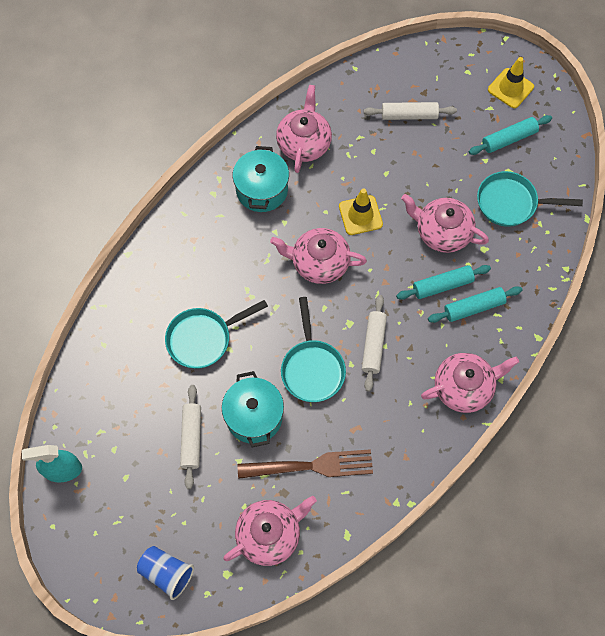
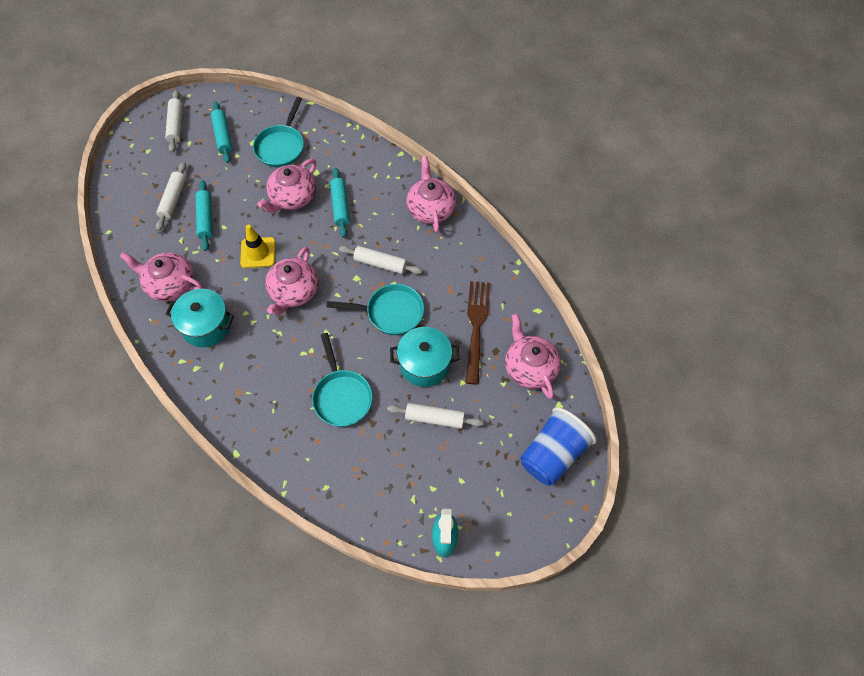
camera: 80 degrees left, 5 degrees down
blue cup [137,546,194,600] -> blue cup [520,407,596,485], size x1.52
turquoise rolling pin [428,286,522,323] -> turquoise rolling pin moved to [195,180,213,251]
yellow traffic cone [488,57,534,108] -> white rolling pin [165,90,183,153]

